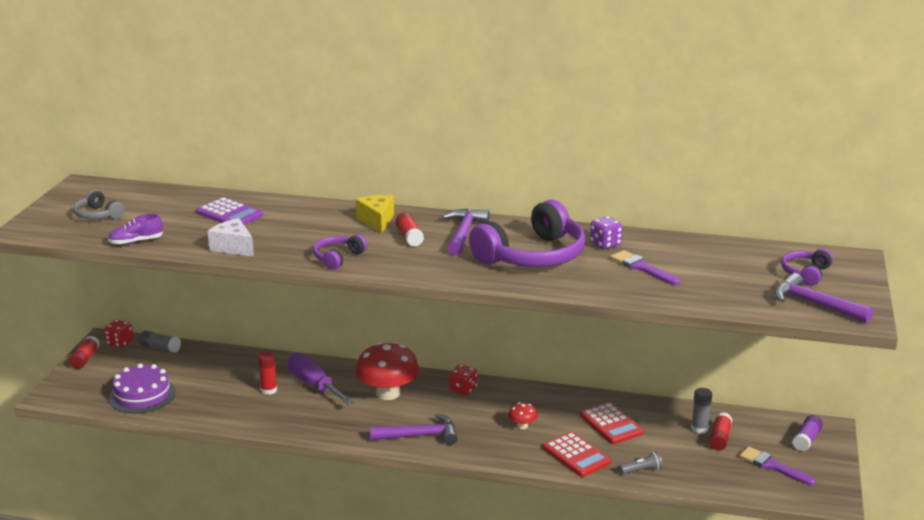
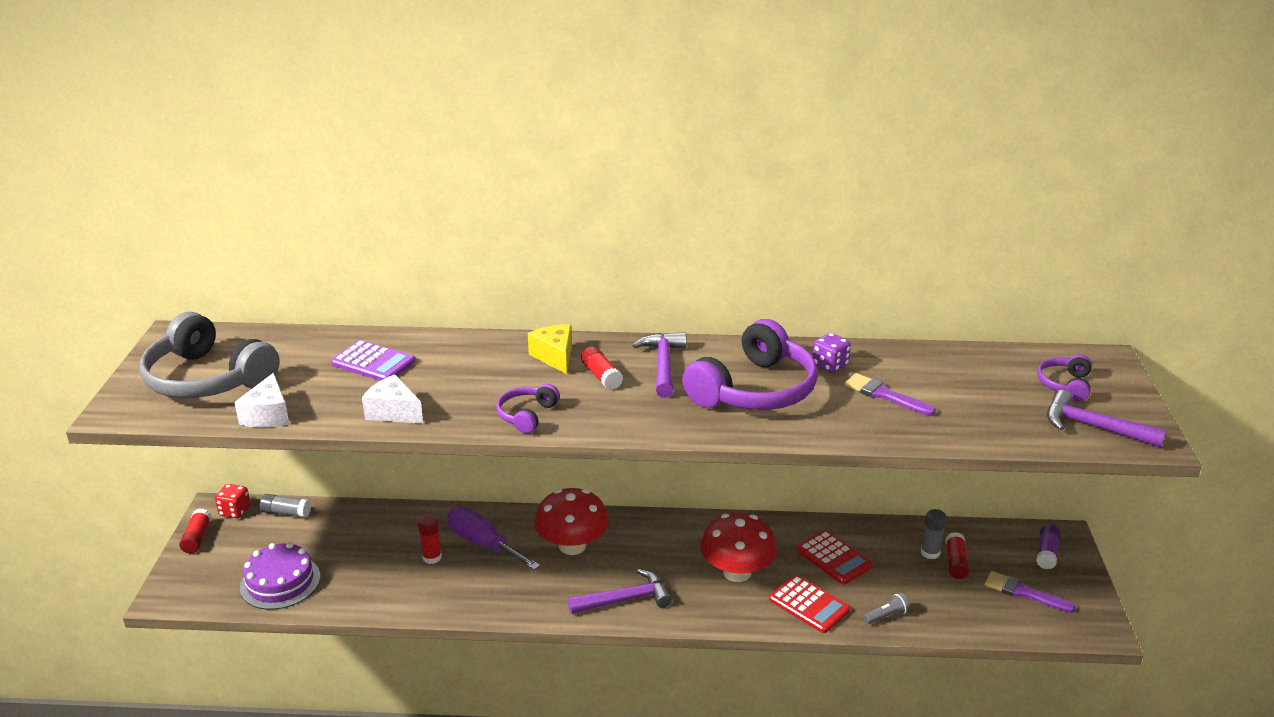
camera: 10 degrees left, 5 degrees up
grey headphones [73,190,125,219] -> grey headphones [139,312,280,398], size x2.09
purple shoe [108,214,163,245] -> white cheese [234,373,289,427]
red dice [449,364,477,395] -> none
red mushroom [508,402,537,429] -> red mushroom [700,513,777,582], size x2.26

